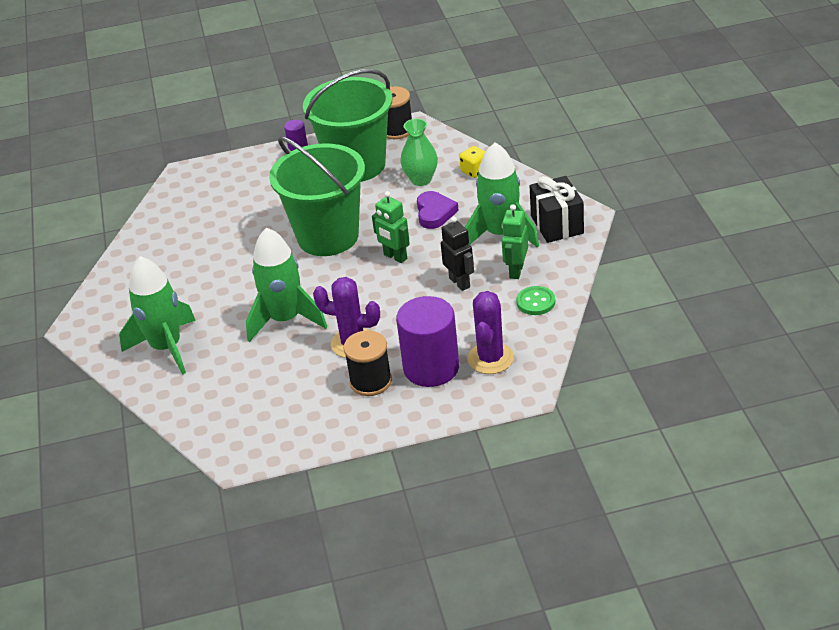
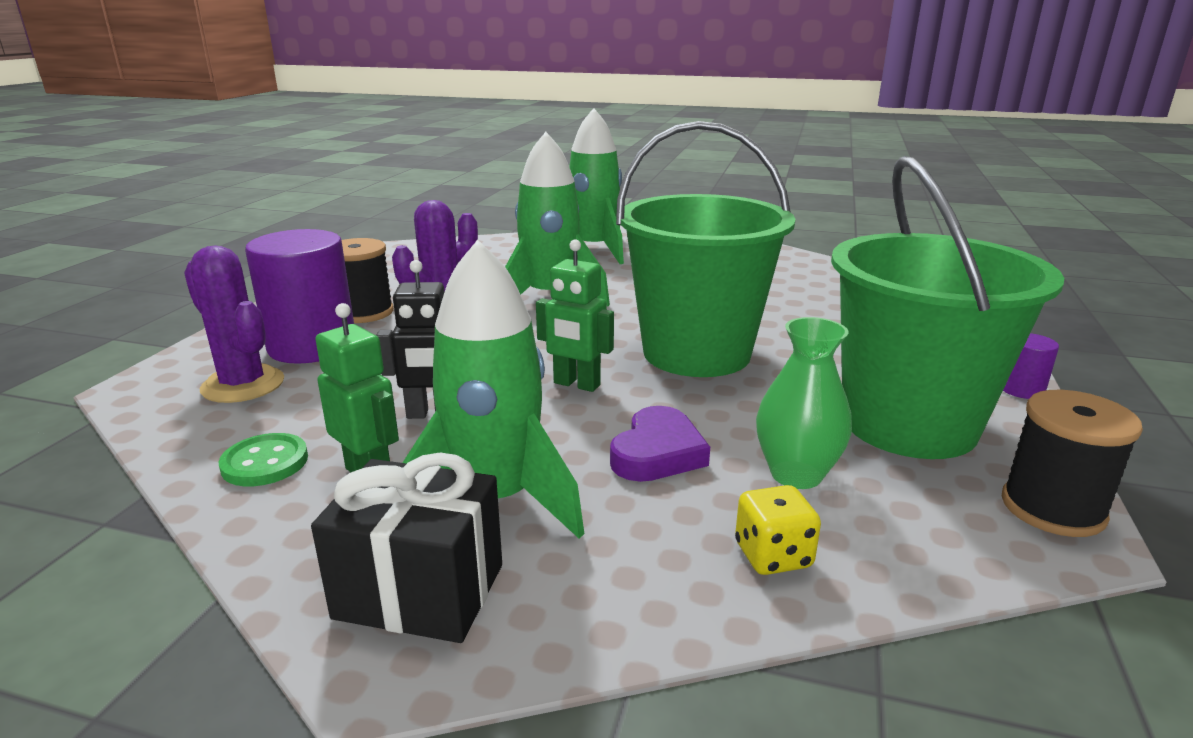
camera: 115 degrees right, 15 degrees down
green robot [372,191,410,263] -> green robot turned 135 degrees counterclockwise [536,239,614,392]
purple heart [417,191,459,229] -> purple heart turned 90 degrees counterclockwise [610,406,710,482]

